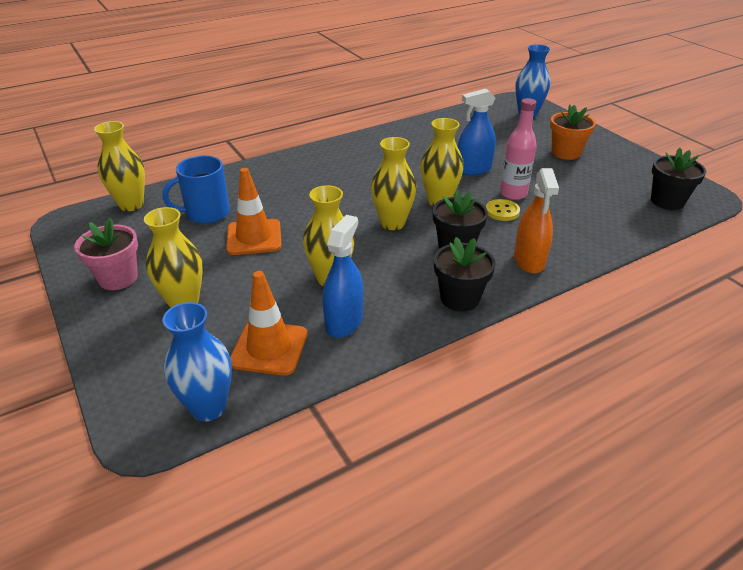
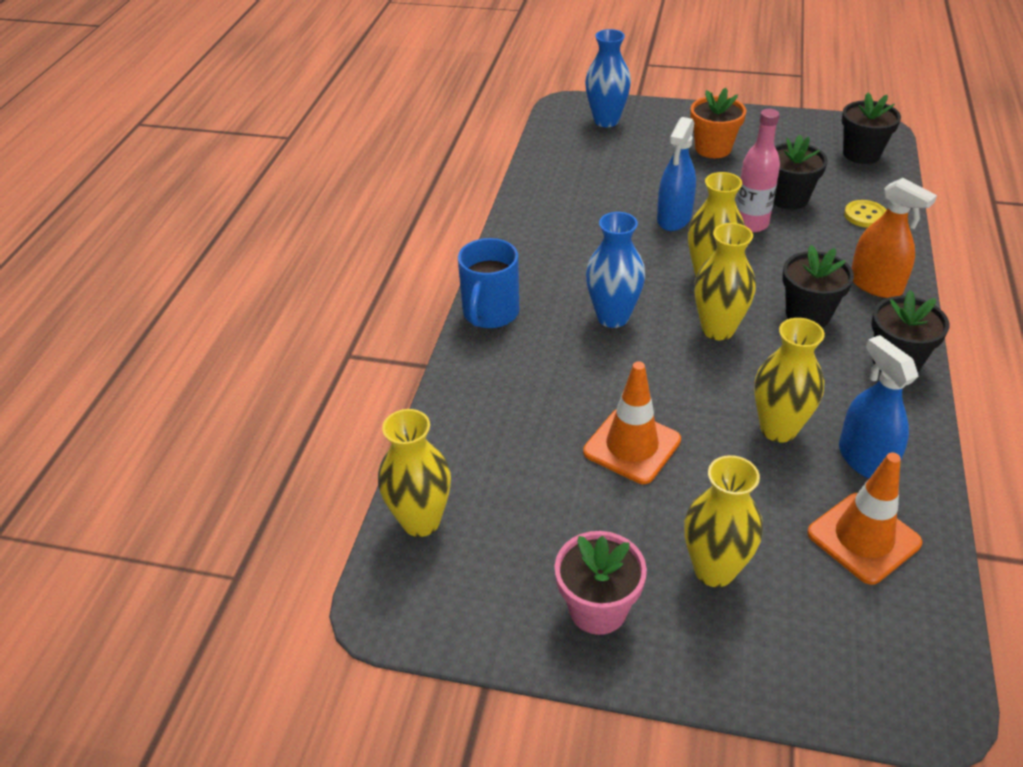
camera: 45 degrees left, 5 degrees up
blue vase [162,302,232,421] -> blue vase moved to [586,212,645,328]
blue mug [163,156,230,224] -> blue mug moved to [458,238,519,328]
yellow button [486,199,520,221] -> yellow button moved to [844,200,886,228]
none -> black flower pot [773,135,828,210]

